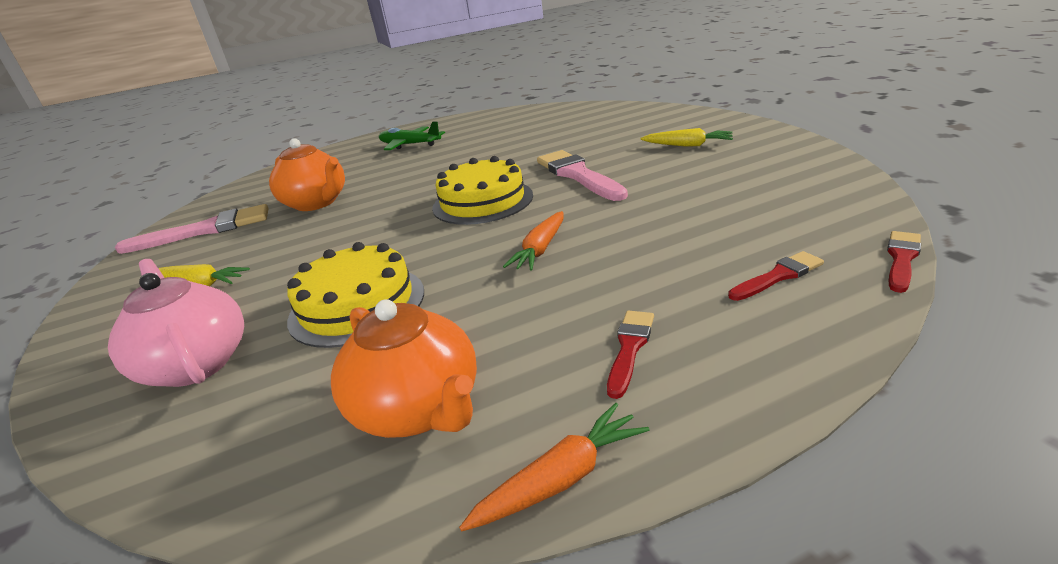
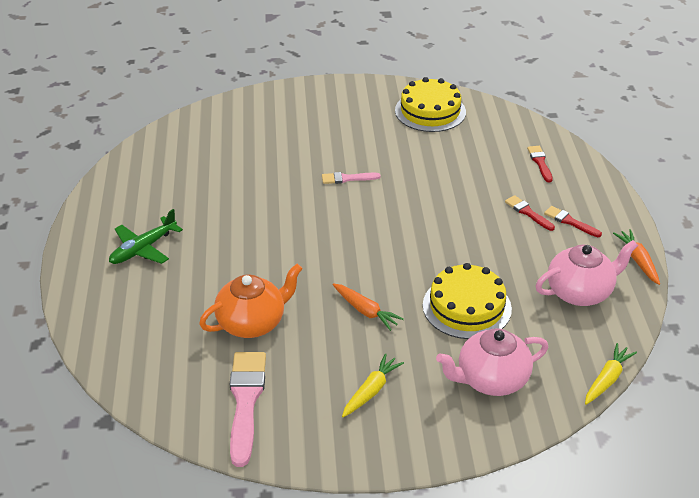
camera: 75 degrees left, 10 degrees up
orange teapot [331,299,477,438] -> pink teapot [536,240,638,306]
yellow cake [432,156,533,225] -> yellow cake moved to [395,77,466,132]
orange carrot [503,211,564,271] -> orange carrot moved to [333,283,404,331]
pink brush [537,150,628,201] -> pink brush [322,172,381,184], size x0.52
yellow carrot [640,128,733,147] -> yellow carrot moved to [585,343,637,405]
red brush [887,231,921,293] -> red brush moved to [505,195,555,231]

